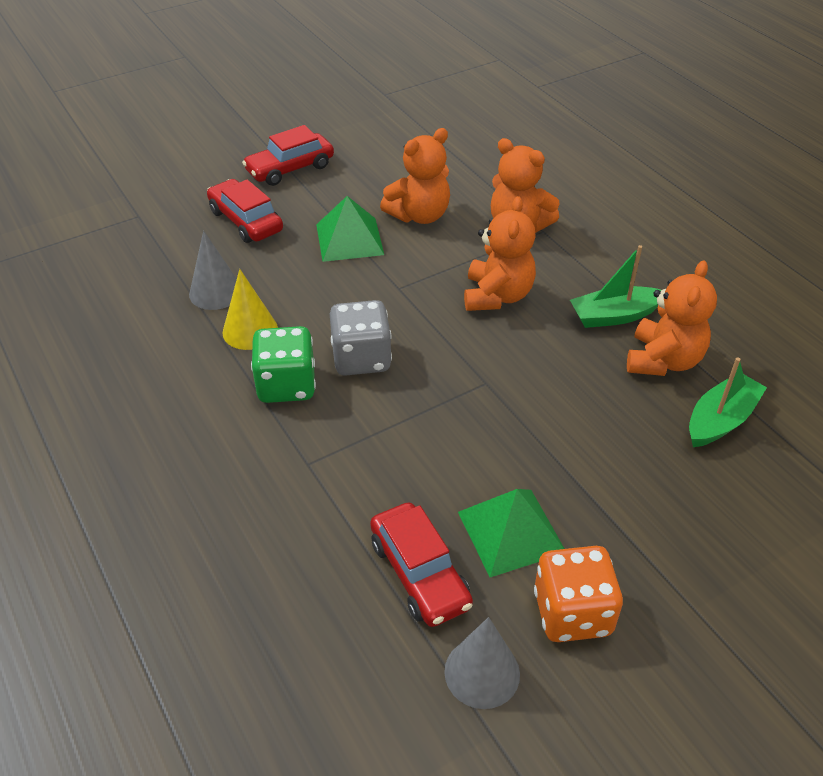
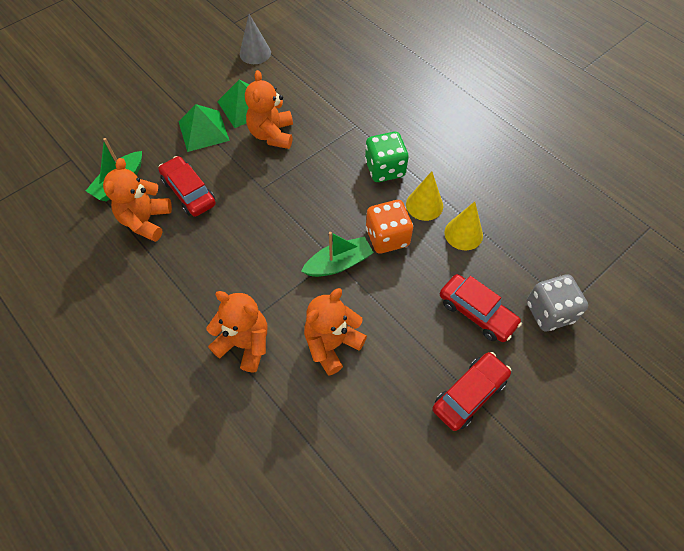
camera: 170 degrees right, 15 degrees up
grey cone [189,231,237,310] -> yellow cone [444,201,483,250]
green pyramid [316,196,384,262] -> green pyramid moved to [178,104,230,152]
grey dice [330,300,392,376] -> grey dice moved to [527,274,588,331]
red car [370,502,473,627] -> red car moved to [158,156,216,217]
orange teddy bear [464,196,536,311] -> orange teddy bear moved to [245,70,293,149]
orange dice [534,546,623,642] -> orange dice moved to [366,200,413,254]
green boat [570,245,661,328] -> green boat moved to [301,232,374,277]

